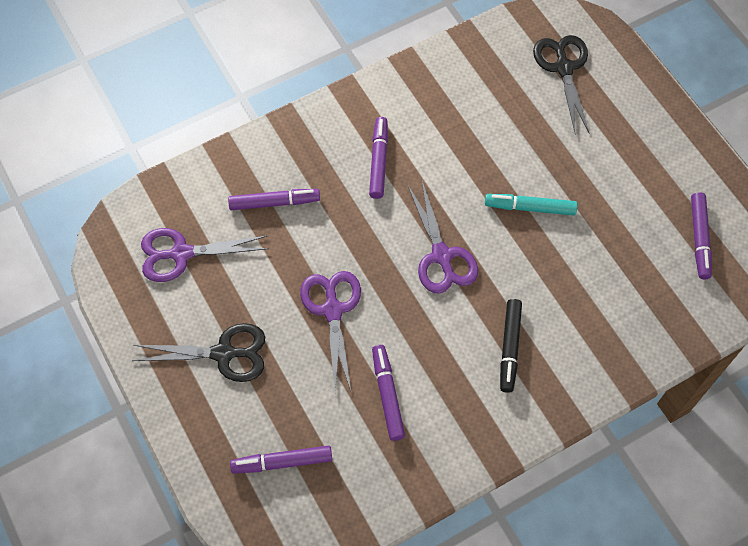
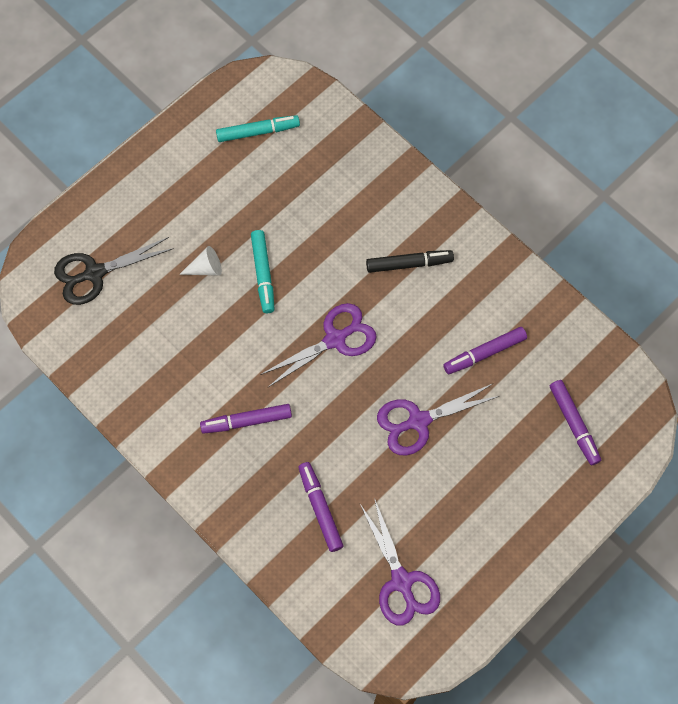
camera: 105 degrees left, 5 degrees up
black scissors [132,323,265,382] -> none
purple marker [691,192,712,279] -> turquoise marker [216,115,300,142]
none -> white cone [179,246,222,276]

